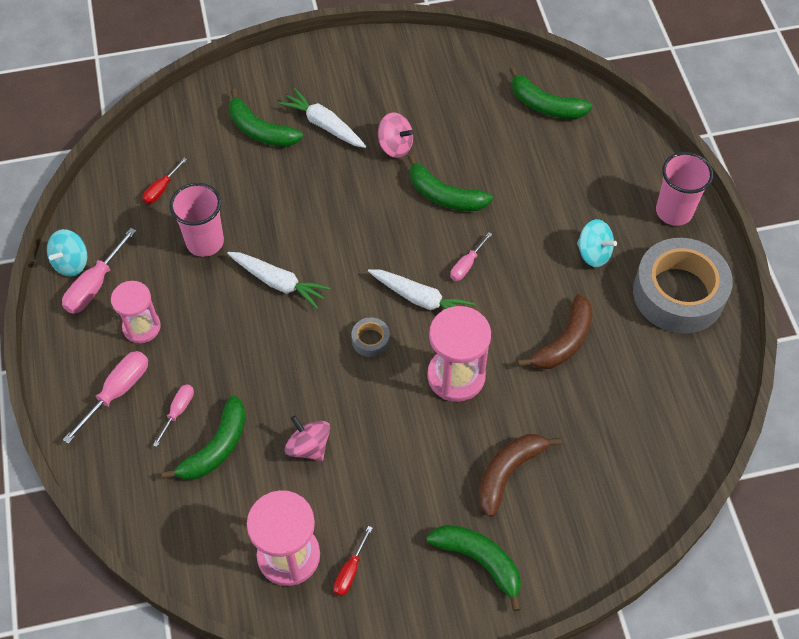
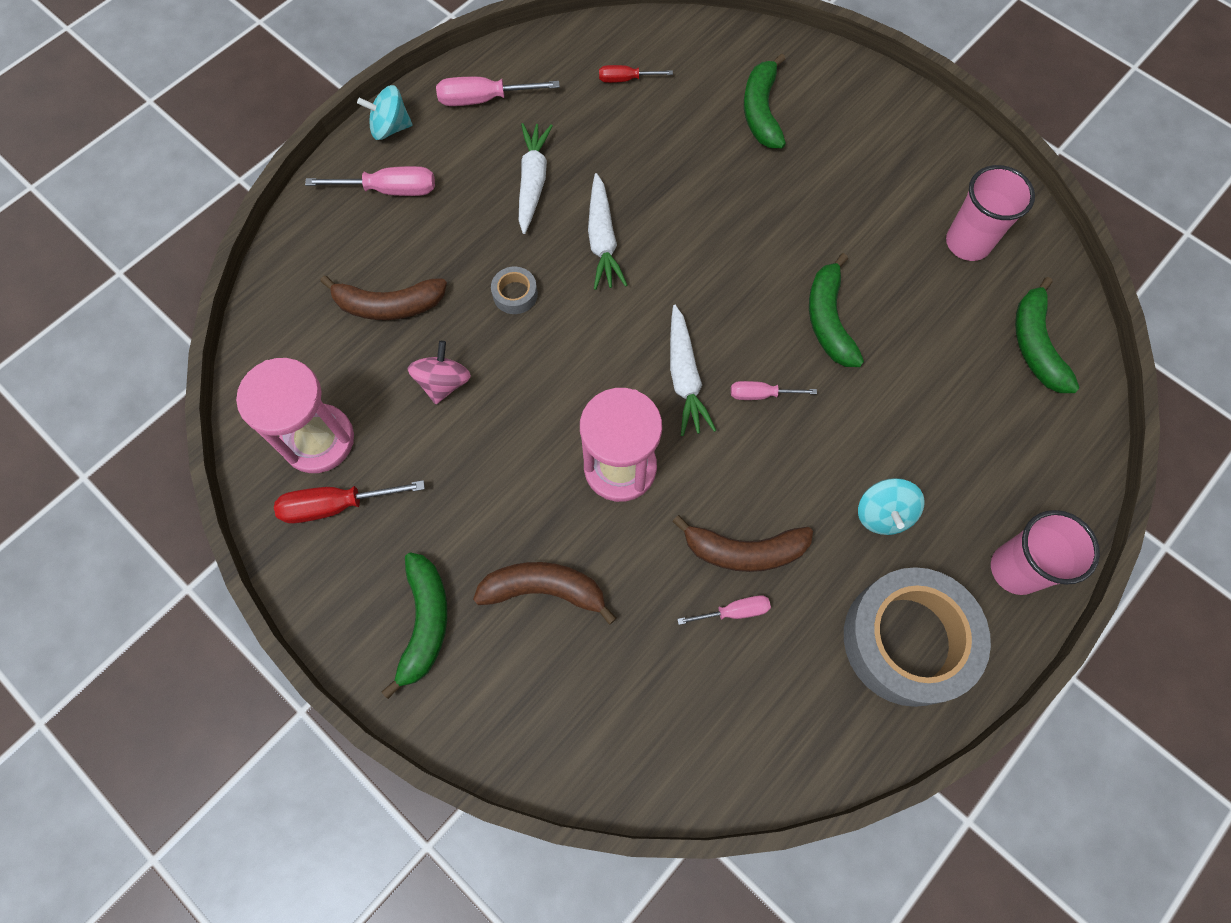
camera: 55 degrees right, 10 degrees up
turquoise spinning top [47,229,87,277] -> turquoise spinning top moved to [357,85,413,140]
pink hourglass [111,281,161,343] -> none
pink screwdriver [153,384,194,447] -> pink screwdriver moved to [677,595,771,625]
green banana [162,395,246,480] -> brown banana [320,276,447,320]
pink cup [170,183,224,257] -> pink cup moved to [946,165,1035,261]
white carrot [279,88,366,148] -> white carrot moved to [519,123,553,234]
red screwdriver [333,526,373,596] -> red screwdriver [274,480,425,523], size x1.63
grey tape [352,317,390,357] -> grey tape moved to [491,267,538,314]
pink spinning top [378,113,413,158] -> none

